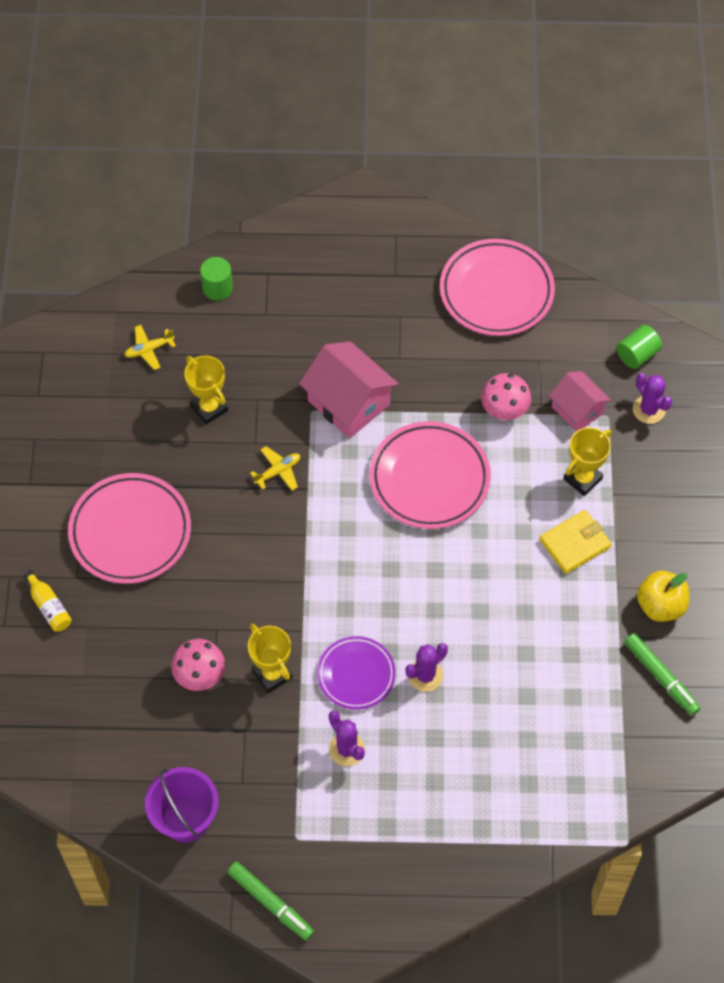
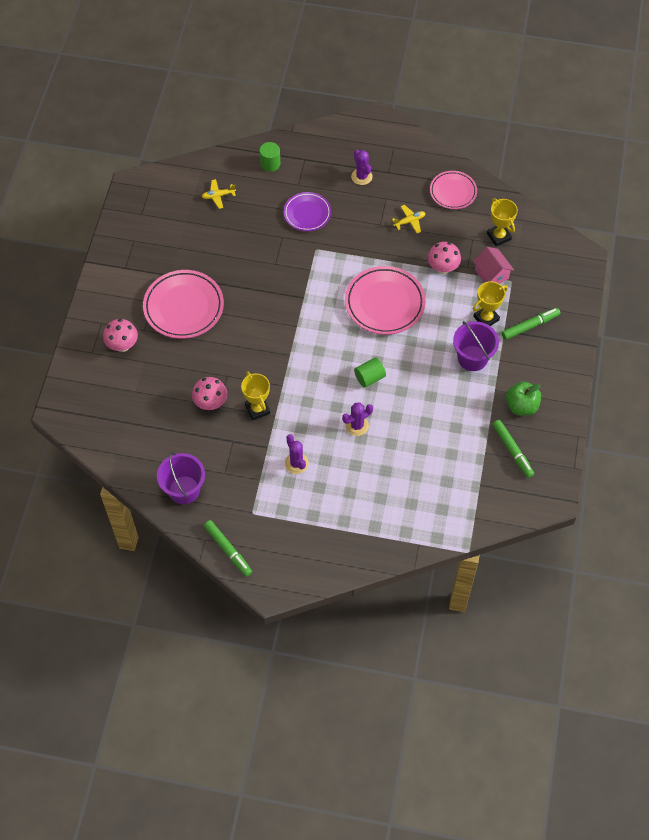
camera: 10 degrees right, 0 degrees up
yellow bottle [25,570,72,632] -> pink mushroom [103,319,138,352]
yellow trophy [184,356,228,424] -> yellow trophy moved to [487,198,518,246]
yellow plane [250,446,300,491] -> yellow plane moved to [392,205,425,233]
pink house [299,341,398,438] -> none
purple plate [317,636,396,710] -> purple plate moved to [284,192,331,231]
pink plate [440,239,555,336] -> pink plate [430,171,477,209], size x0.62
yellow wallet [540,510,612,574] -> purple bucket [453,321,499,371]
green cylinder [616,325,662,369] -> green cylinder moved to [354,357,386,388]
purple cactus [633,373,672,424] -> purple cactus moved to [351,150,373,185]
yellow apple [637,571,689,622] -> green apple [506,381,541,415]
none -> green marker [502,308,560,340]

